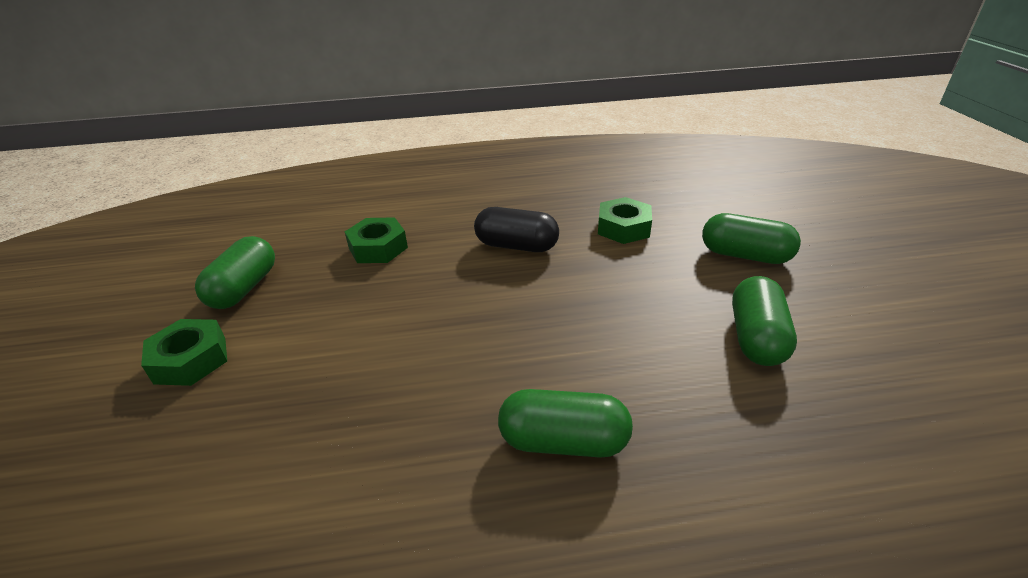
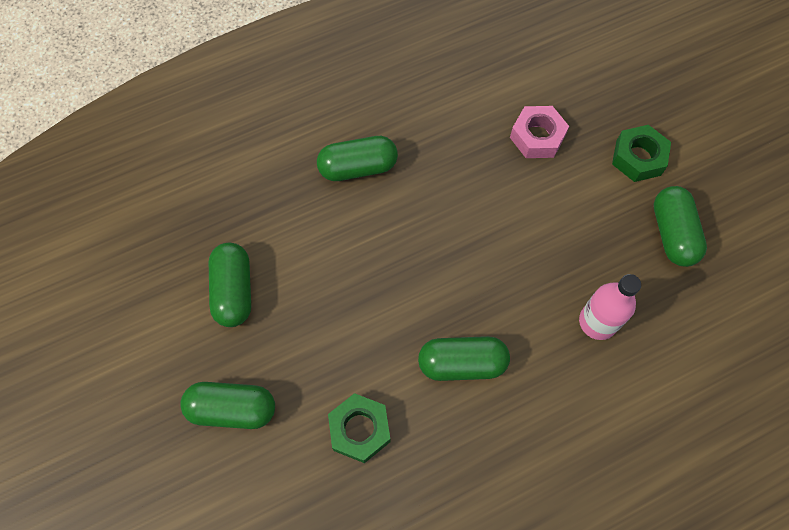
camera: 160 degrees right, 30 degrees up
green nut [345,217,408,263] -> pink bottle [579,274,641,340]
black capsule [474,207,559,252] -> green capsule [418,336,510,381]
none -> pink nut [510,106,569,158]

